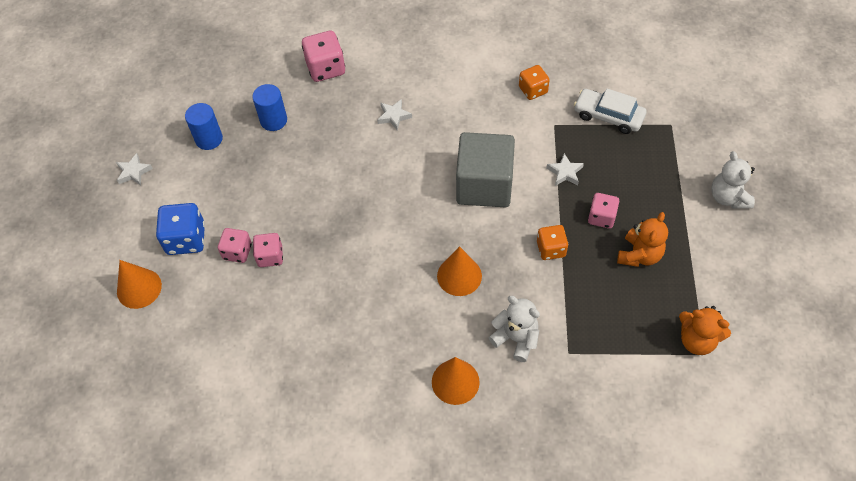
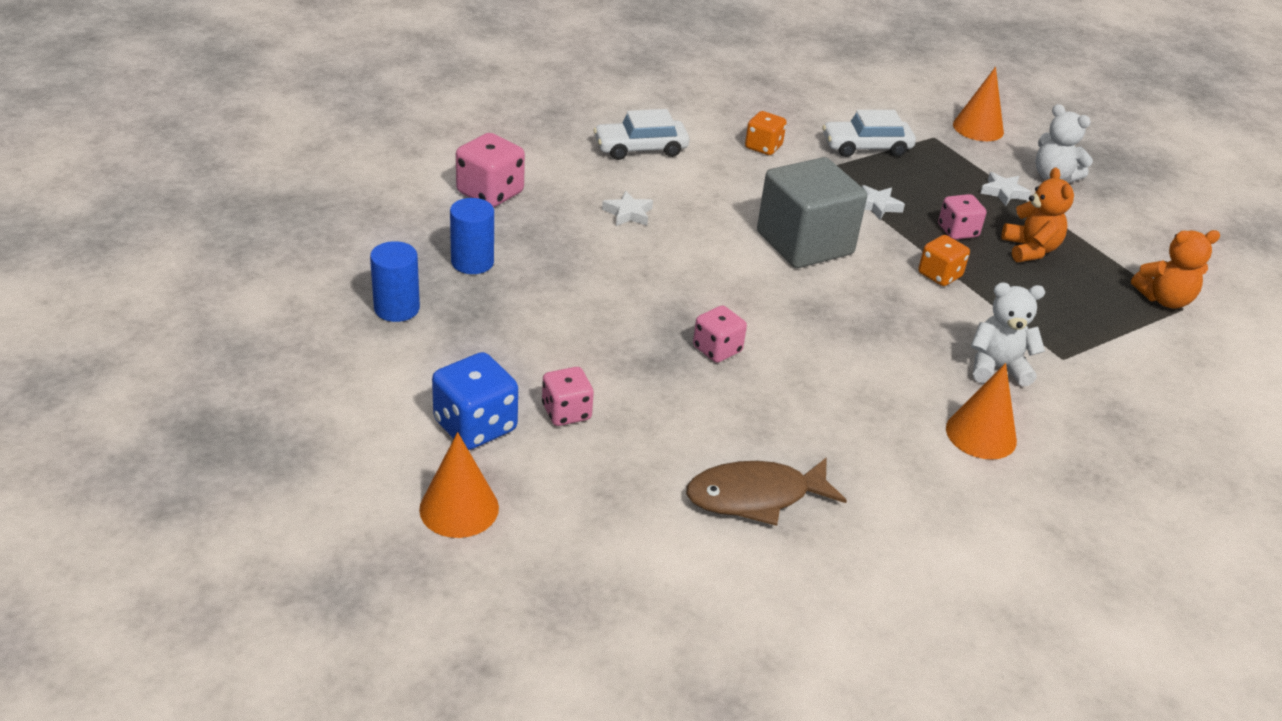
camera: 40 degrees left, 20 degrees down
white star [116,153,153,186] -> white star moved to [980,172,1031,206]
pink dice [253,233,283,267] -> pink dice moved to [693,305,747,363]
orange cone [437,246,482,296] -> orange cone moved to [953,67,1004,141]
none -> white car [593,109,689,160]
none -> brown fish [686,457,847,526]

